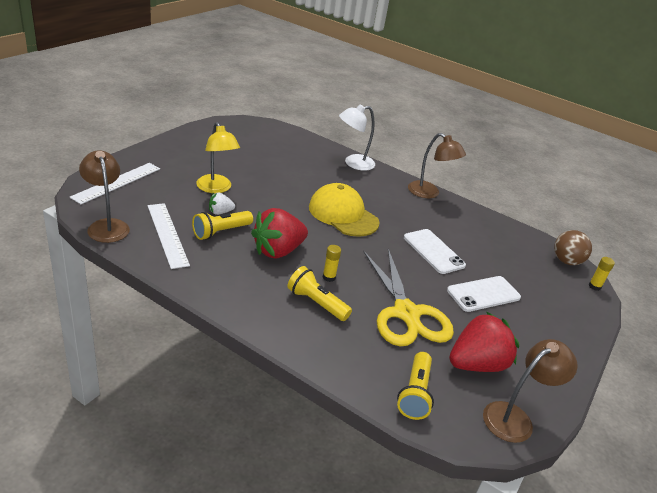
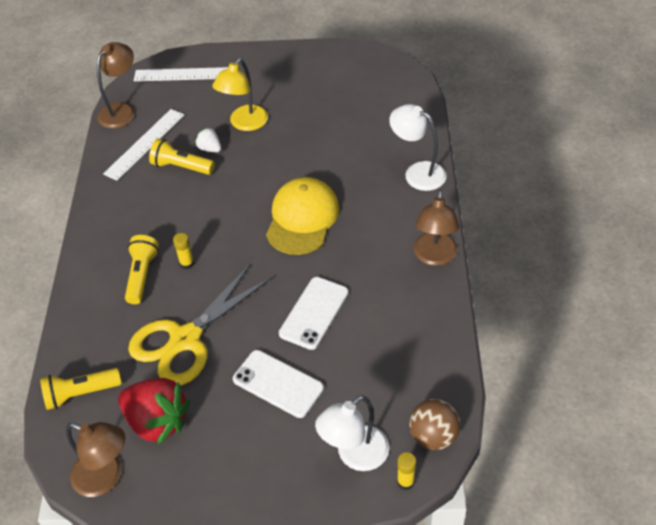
camera: 65 degrees right, 15 degrees up
red strawberry [251,208,308,258] -> none
none -> white lamp [315,395,389,471]

